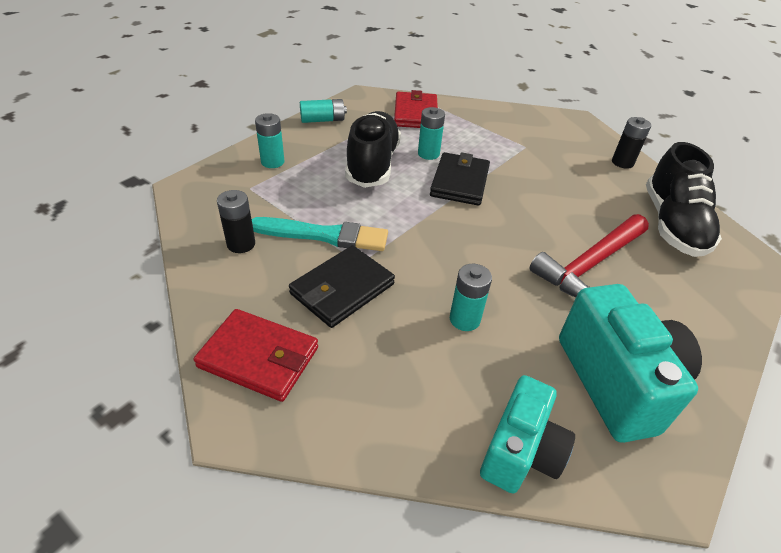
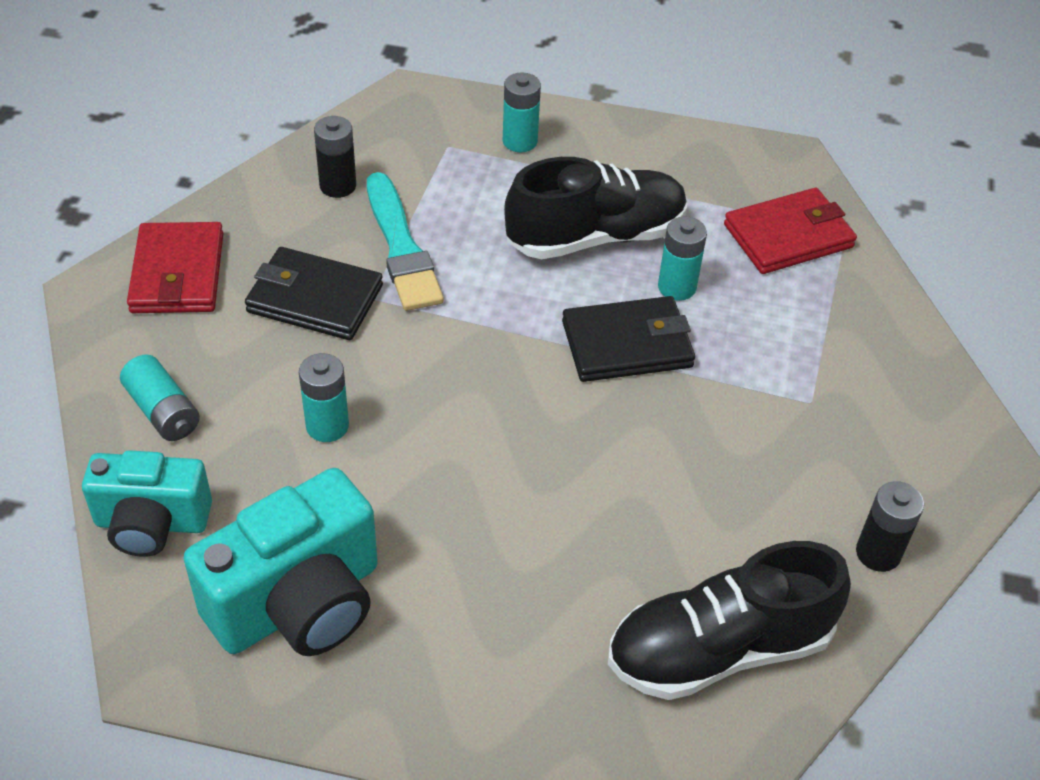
camera: 65 degrees right, 5 degrees up
turquoise battery [300,99,347,123] -> turquoise battery moved to [120,354,200,441]
red hammer [529,214,649,298] -> none

